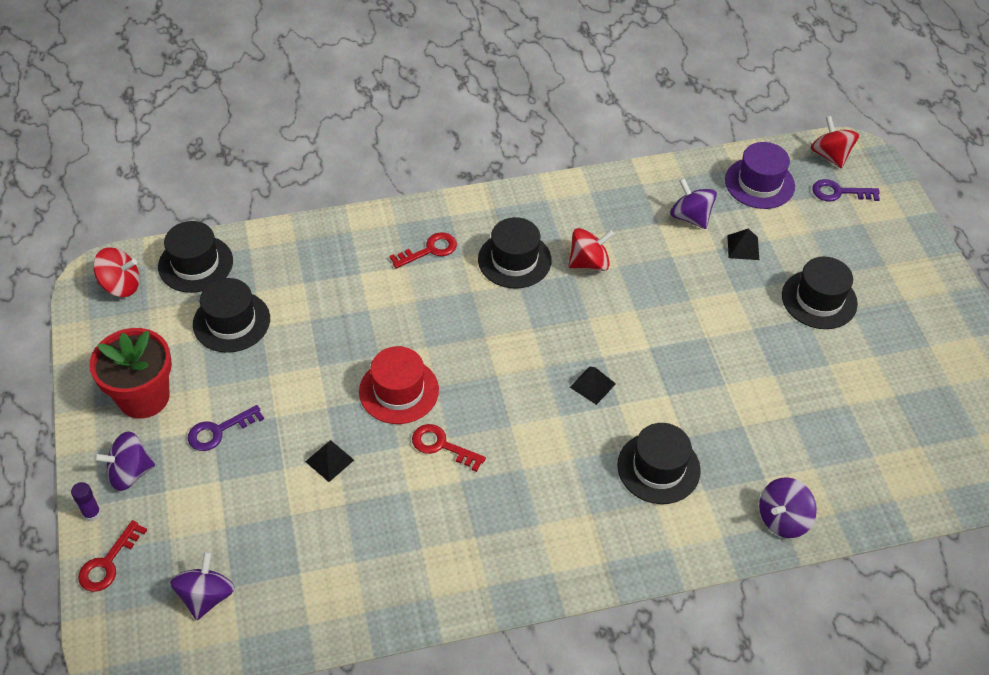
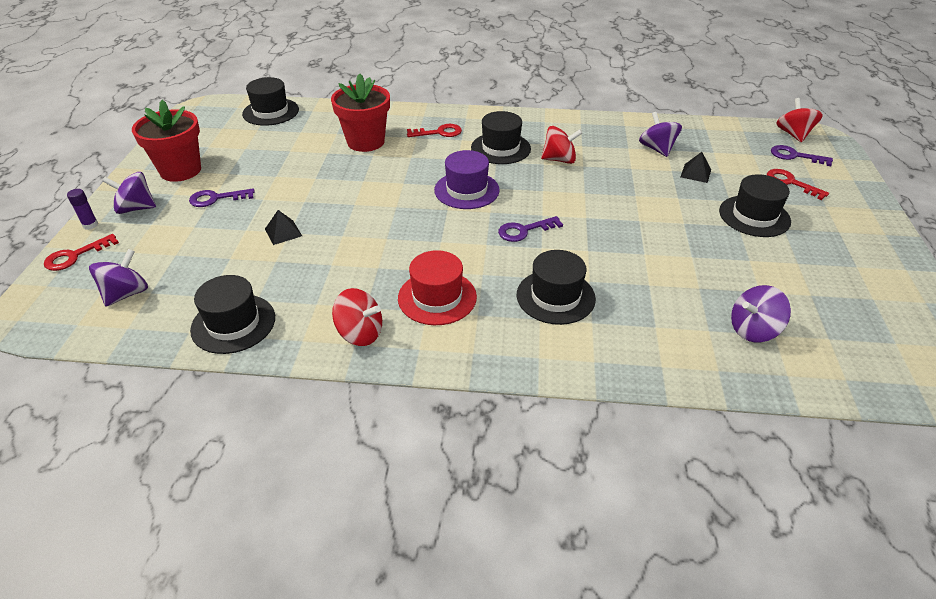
camera: 20 degrees right, 10 degrees down
red spinning top [93,247,140,297] -> red spinning top moved to [332,288,382,346]
black hat [193,278,270,353] -> black hat moved to [190,275,275,354]
red hat [359,346,439,424] -> red hat moved to [398,250,477,325]
red key [412,424,486,472] -> red key moved to [767,169,829,200]
black pyramid [570,366,616,405] -> purple key [498,216,563,242]
purple hat [725,142,795,209] -> purple hat moved to [434,150,500,209]
purple spinning top [759,477,817,538] -> purple spinning top moved to [731,285,791,342]
none -> red flower pot [331,74,390,152]

